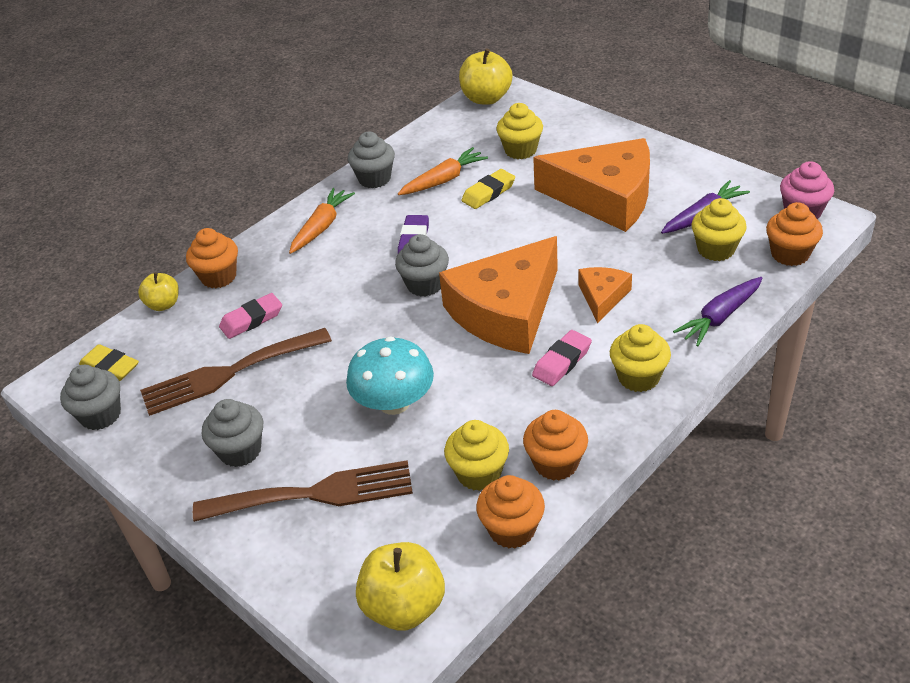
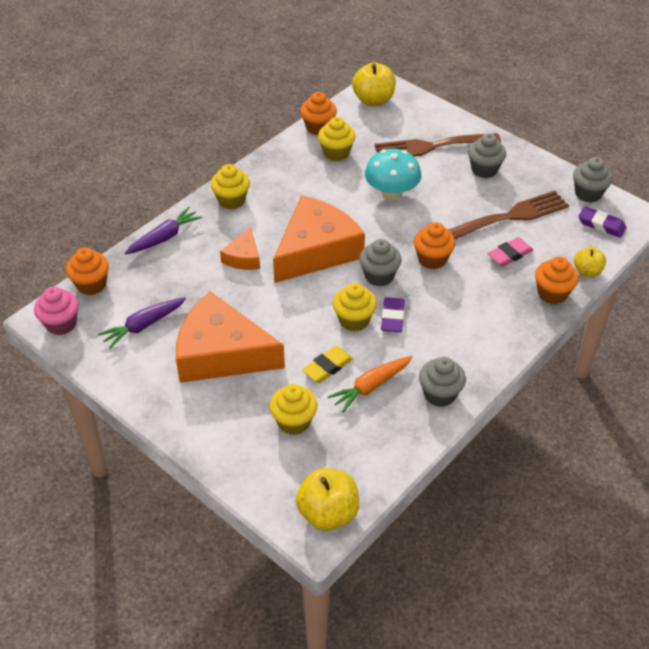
camera: 175 degrees right, 5 degrees up
yellow eraser [79,344,139,381] -> purple eraser [578,206,626,238]
orange carrot [289,188,355,254] -> none
orange cupcake [523,410,588,481] -> orange cupcake moved to [414,222,455,269]
pink eraser [532,330,592,386] -> none
yellow cupcake [692,198,747,261] -> yellow cupcake moved to [333,283,377,331]

